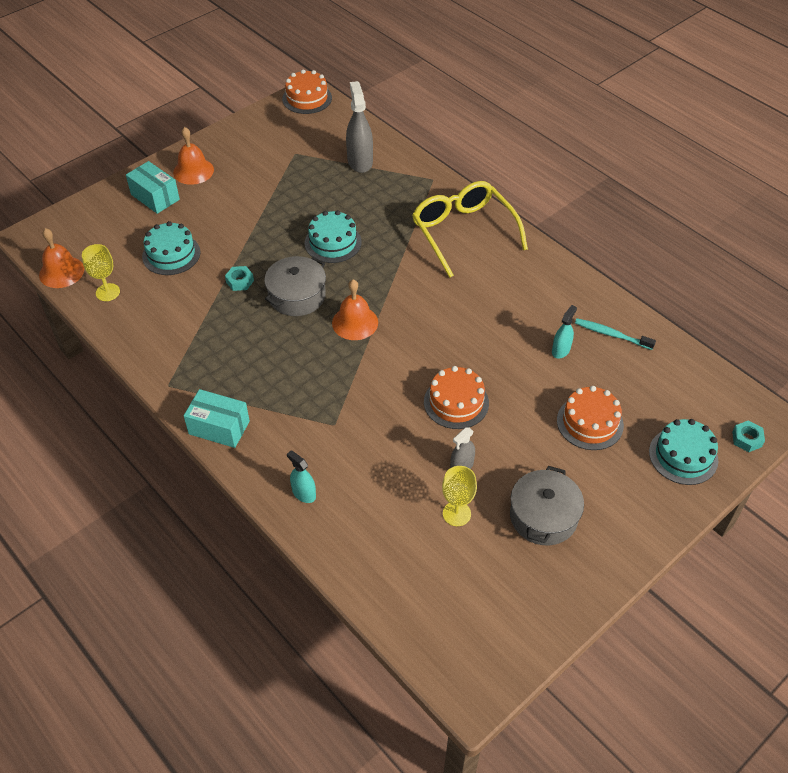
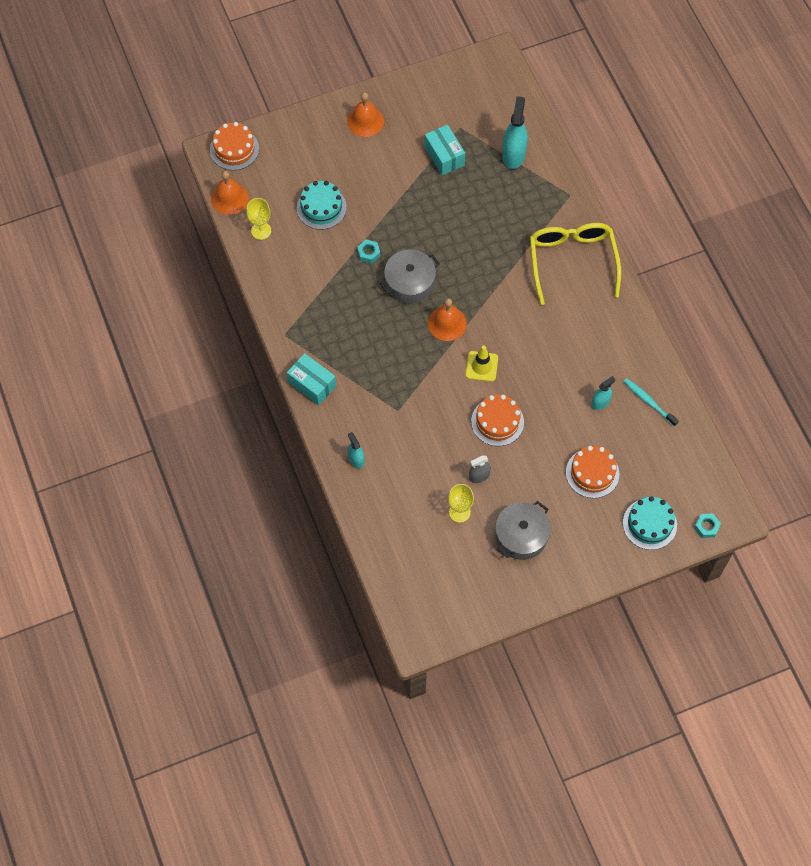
camera: 20 degrees right, 15 degrees up
turquoise box [126,161,180,214] -> turquoise box moved to [424,124,465,175]
orange cake [282,70,332,114] -> orange cake moved to [210,122,259,170]
turquoise cake [305,210,362,263] -> none
grey spray bottle [346,81,373,173] -> turquoise spray bottle [502,96,528,169]
none -> yellow traffic cone [466,346,498,382]

